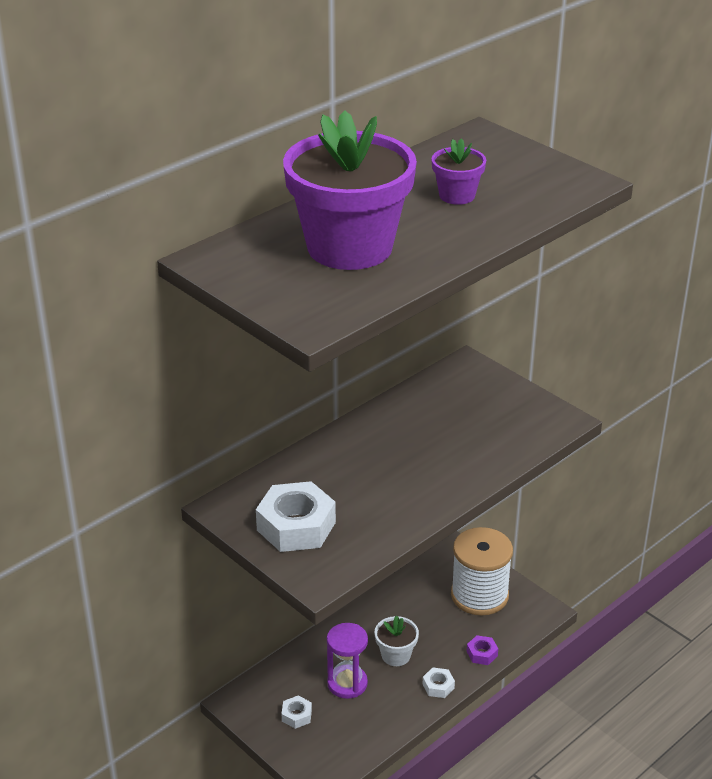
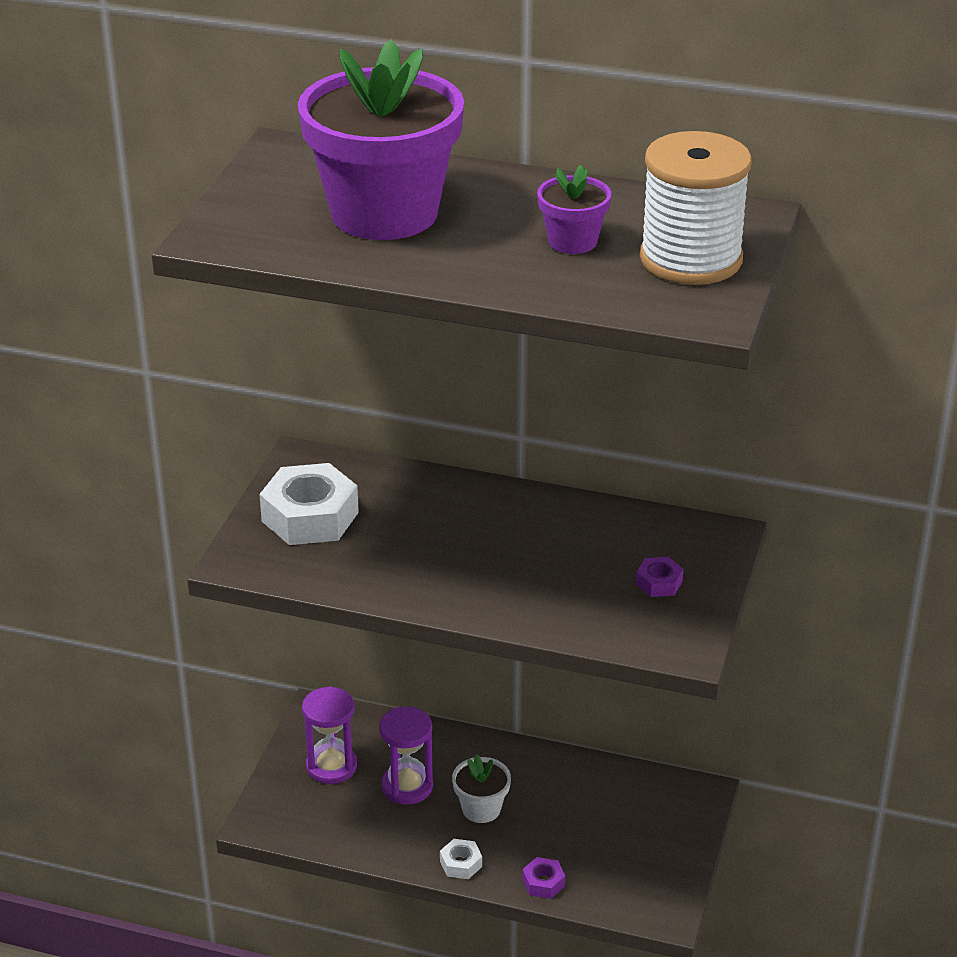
camera: 60 degrees right, 0 degrees up
white nut [282,696,312,729] -> purple hourglass [302,686,357,784]
white spool [451,527,513,616] -> white spool moved to [640,131,752,285]
none -> purple nut [636,557,683,597]

